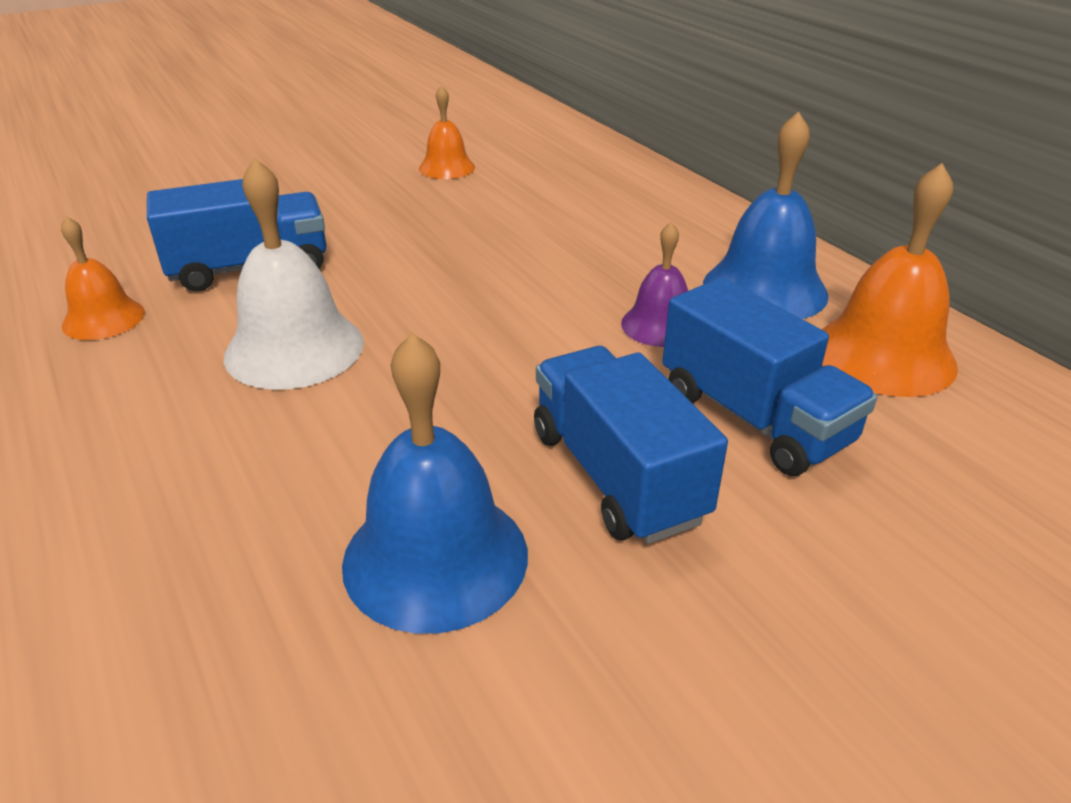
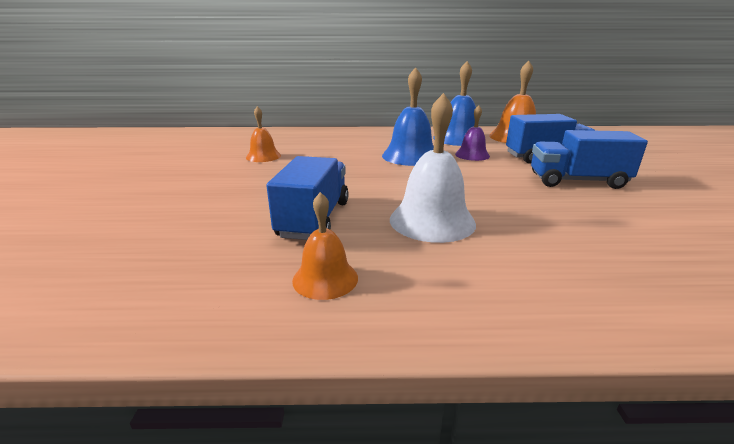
camera: 60 degrees left, 10 degrees down
blue bell [342,333,528,634] -> blue bell moved to [382,67,434,166]

